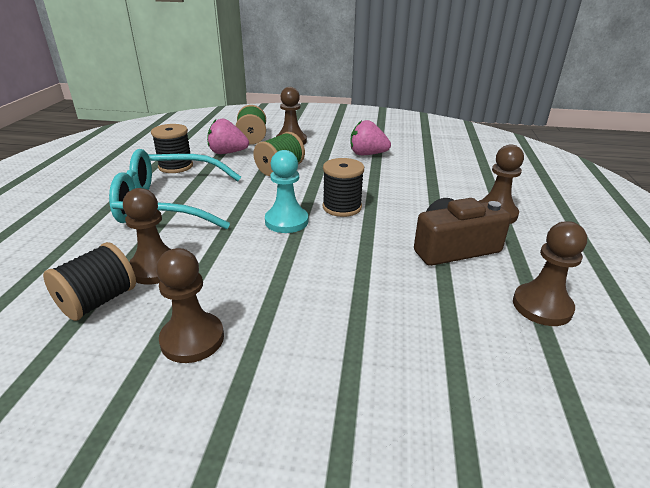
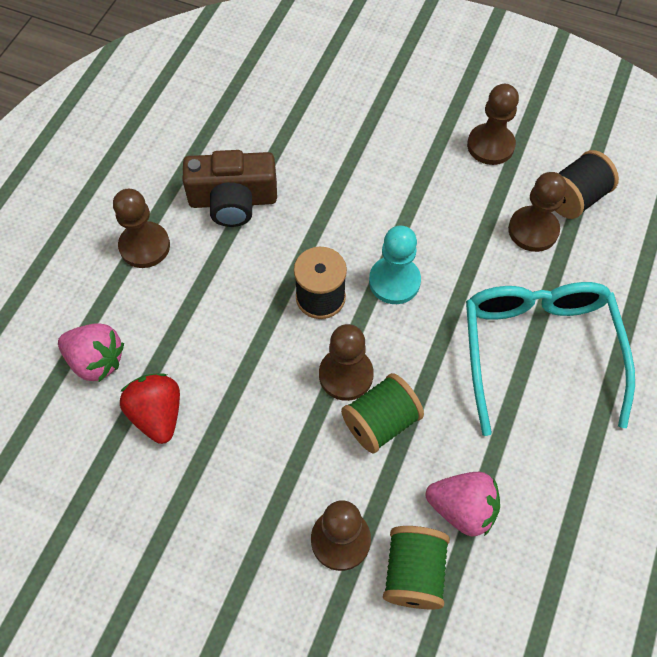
camera: 165 degrees left, 30 degrees up
turquoise glasses [109,149,241,229] -> turquoise glasses turned 105 degrees counterclockwise [466,282,635,436]
black spool [151,124,193,173] -> none
pink strawberry [351,120,391,155] -> pink strawberry moved to [58,323,124,382]
brown pawn [513,221,587,326] -> brown pawn moved to [319,324,374,401]
none -> red strawberry [120,374,180,444]

